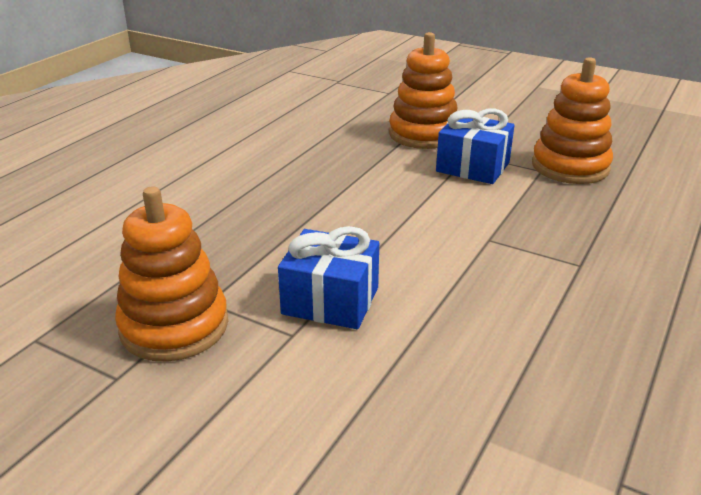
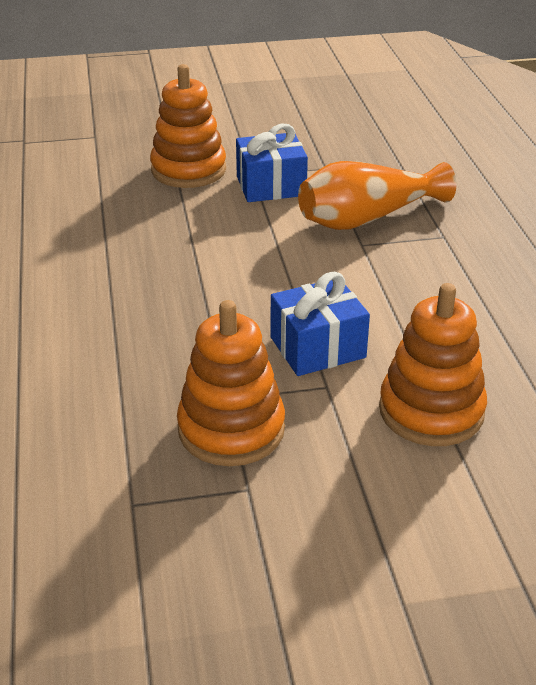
camera: 40 degrees left, 5 degrees up
orange stacking toy [532,57,613,184] -> orange stacking toy moved to [379,283,487,446]
none -> orange vase [298,161,456,230]

